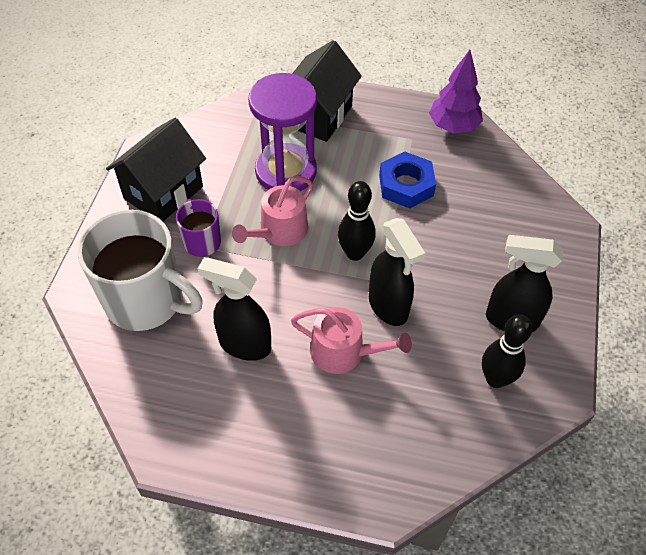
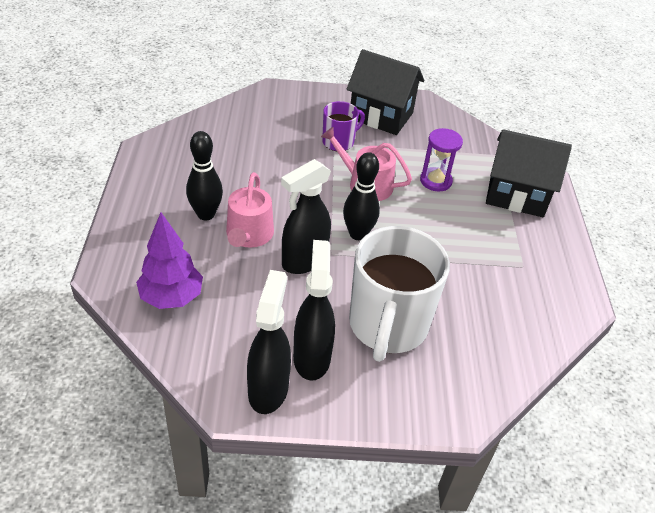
camera: 75 degrees right, 10 degrees down
white mug [77,210,203,331] -> white mug moved to [349,226,450,362]
black spray bottle [197,257,271,361] -> black spray bottle moved to [247,270,291,414]
purple hourglass [248,73,317,191] -> purple hourglass [420,128,463,192], size x0.55
blue nut [379,151,436,208] -> none
purple tree [429,50,483,133] -> purple tree moved to [136,212,203,309]
black bowling pin [482,314,532,388] -> black bowling pin moved to [186,131,223,220]

